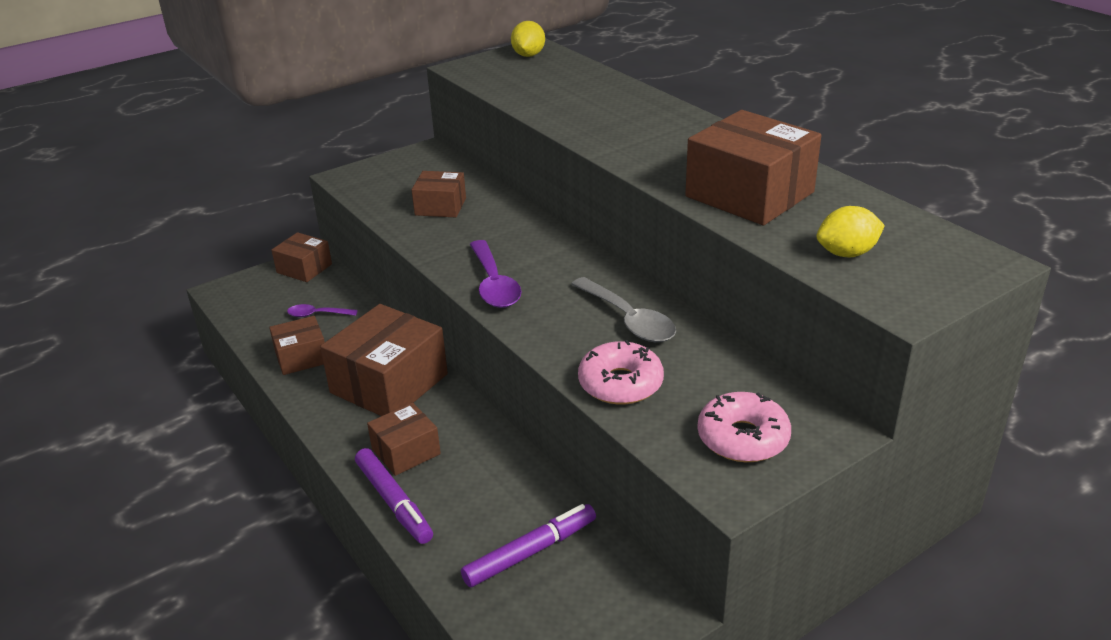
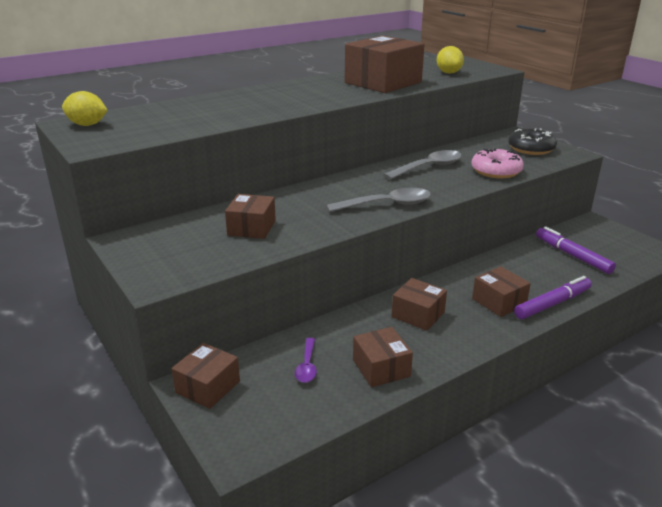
camera: 90 degrees left, 5 degrees down
brown box [320,304,448,416] -> brown box [392,278,447,331], size x0.55
purple spoon [470,240,521,308] -> grey spoon [326,188,431,212]
pink donut [697,392,791,462] -> black donut [508,128,557,155]

